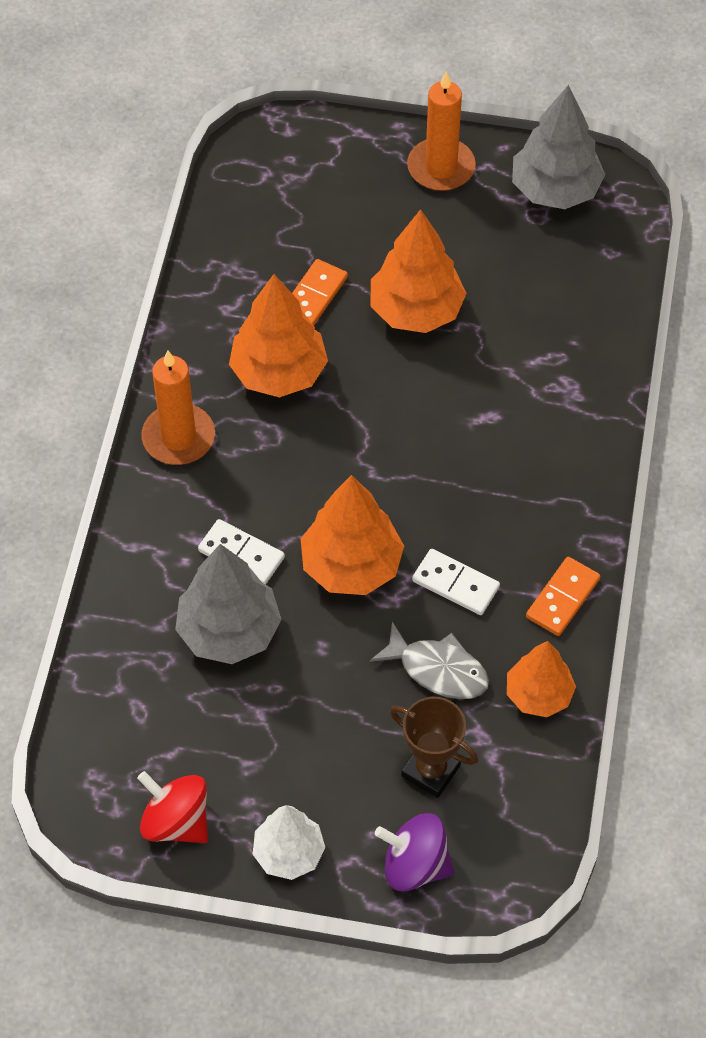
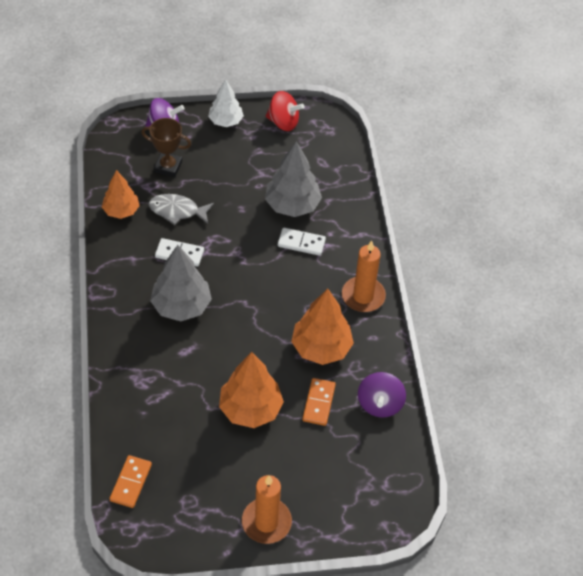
camera: 160 degrees right, 5 degrees down
orange tree [301,475,404,595] -> none
grey tree [512,85,606,209] -> grey tree moved to [150,245,212,321]
orange domino [526,557,600,636] -> orange domino moved to [110,455,152,508]
none -> purple spinning top [358,372,406,417]

